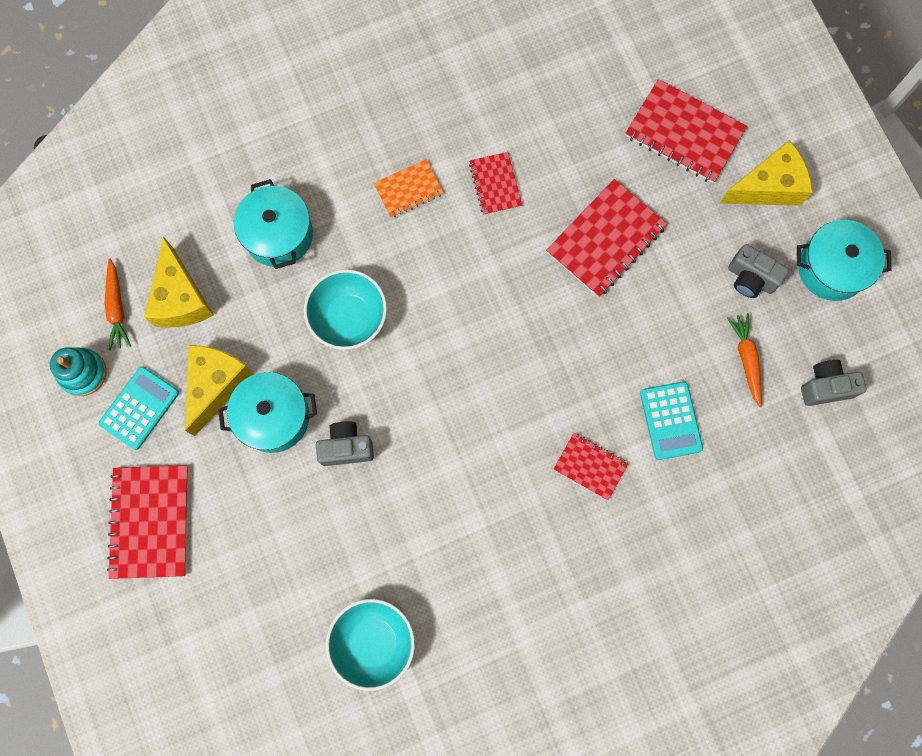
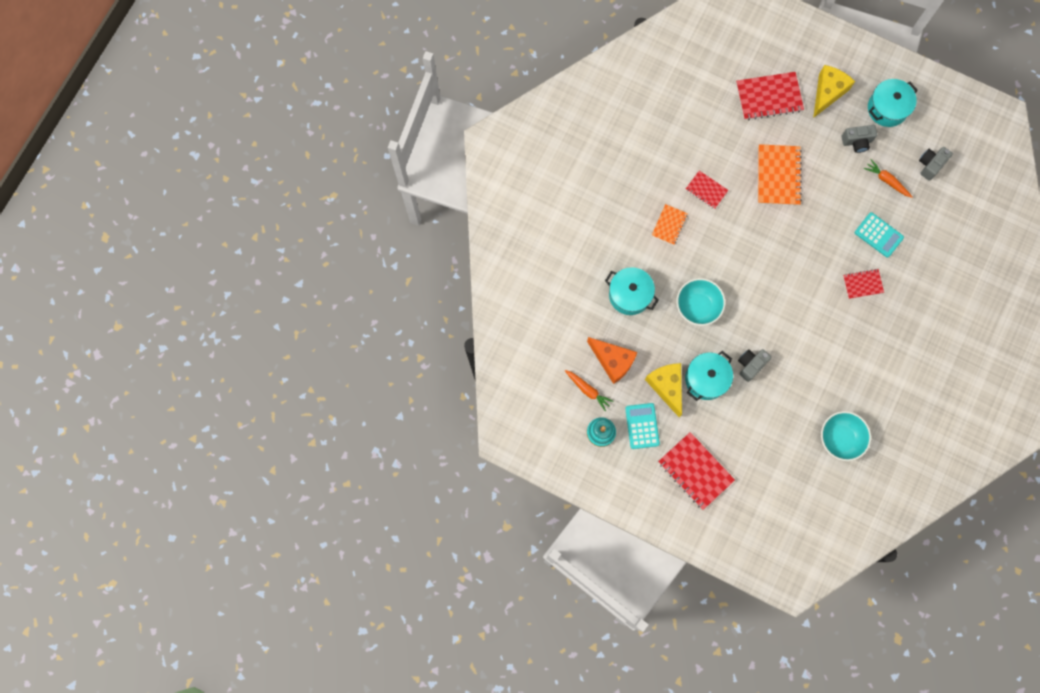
camera: 40 degrees left, 0 degrees up
yellow cheese [144,236,214,328] -> orange cheese [587,337,637,384]
red notebook [546,179,667,297] -> orange notebook [758,144,802,205]

